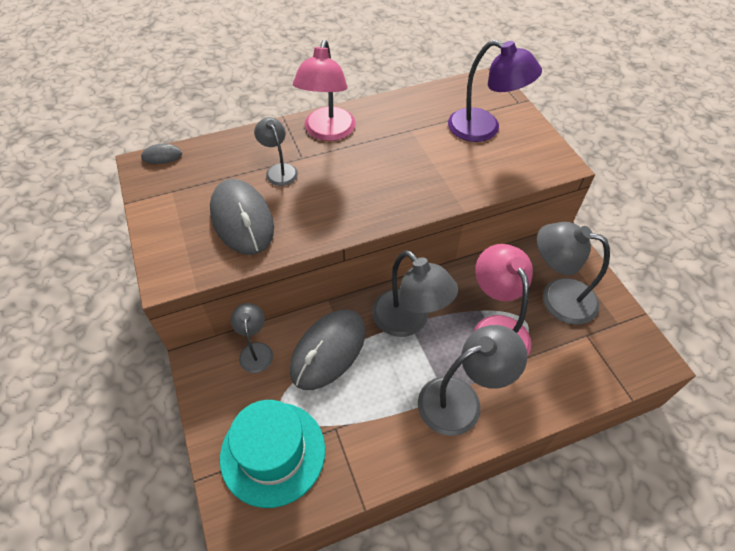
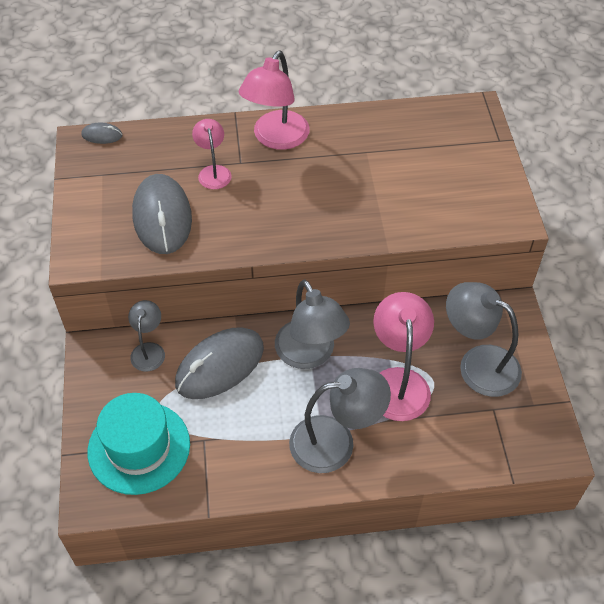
camera: 15 degrees right, 0 degrees up
grey lamp [254,117,298,186] -> pink lamp [192,119,231,189]
purple lamp [448,40,542,142] -> none

